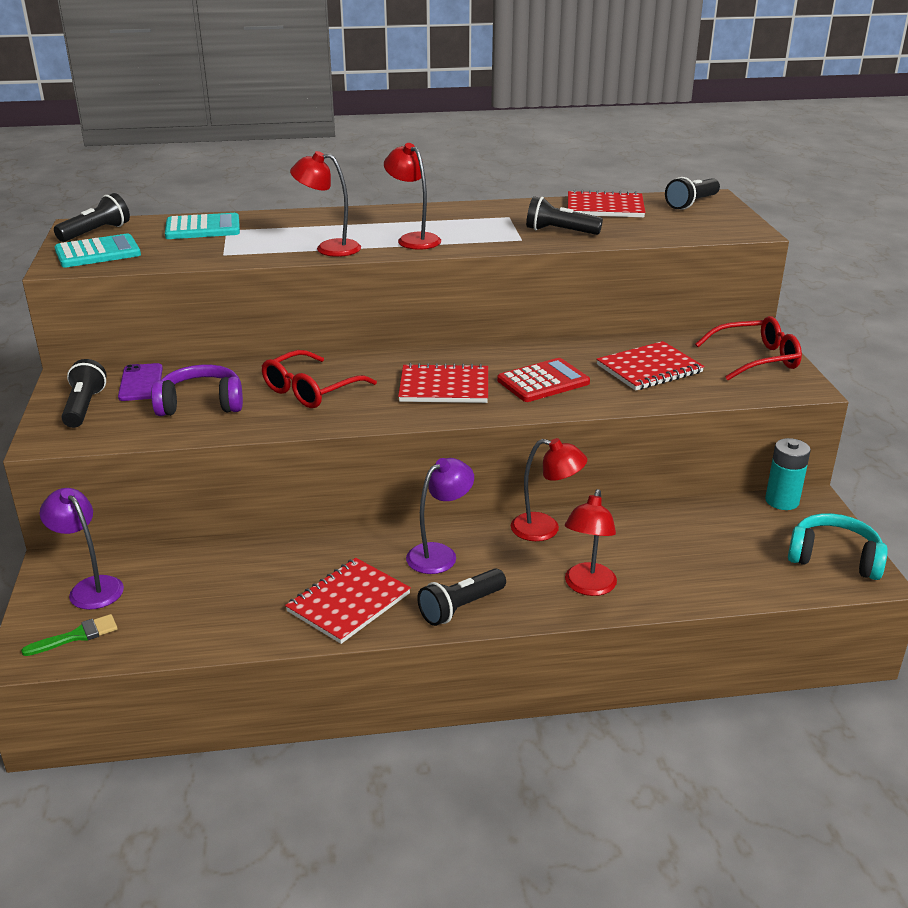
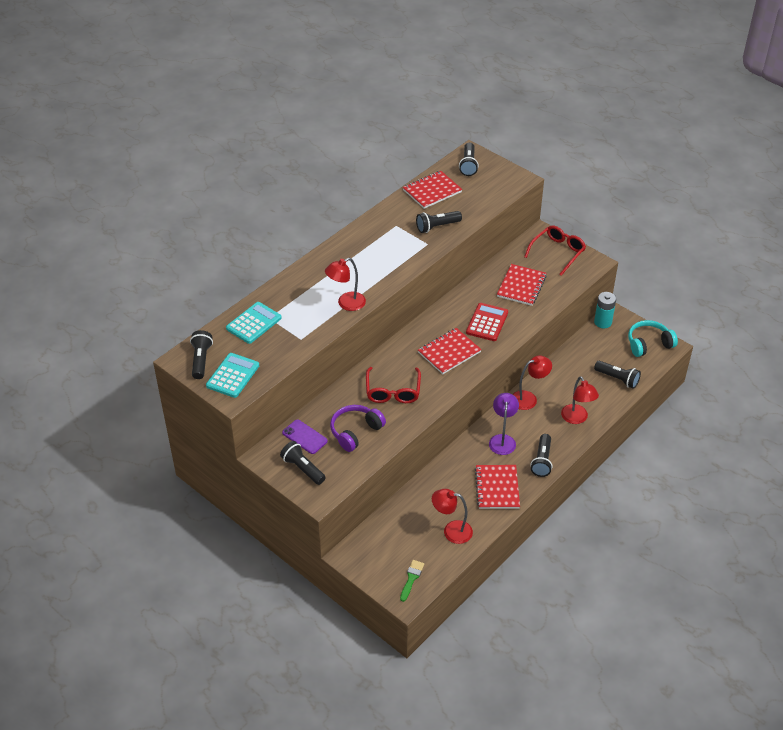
camera: 40 degrees left, 15 degrees up
purple lamp [40,488,124,610] -> none
red lamp [384,143,441,250] -> red lamp moved to [432,489,473,544]
none -> black flashlight [594,361,641,389]

